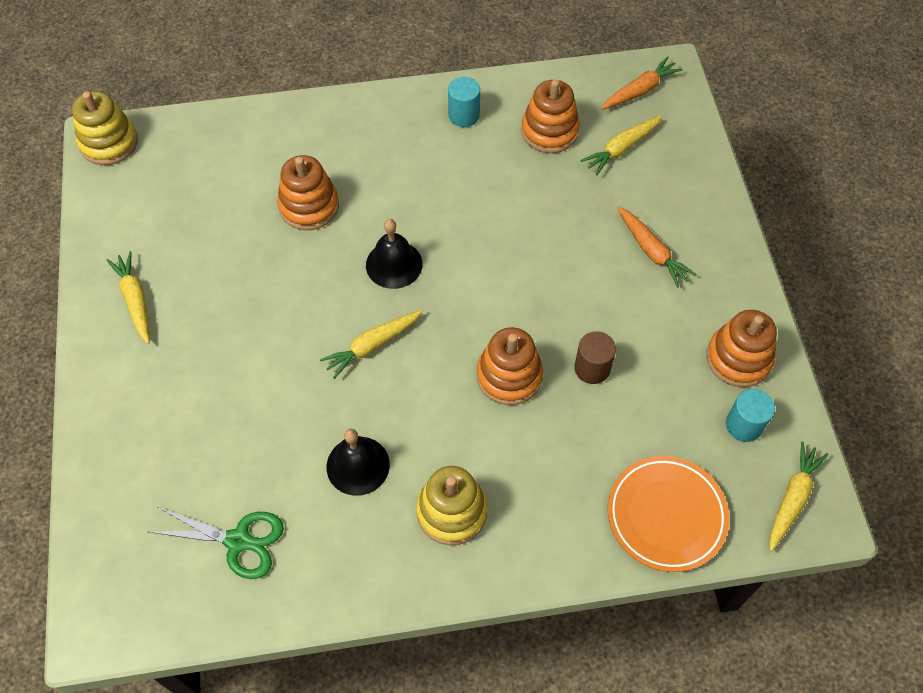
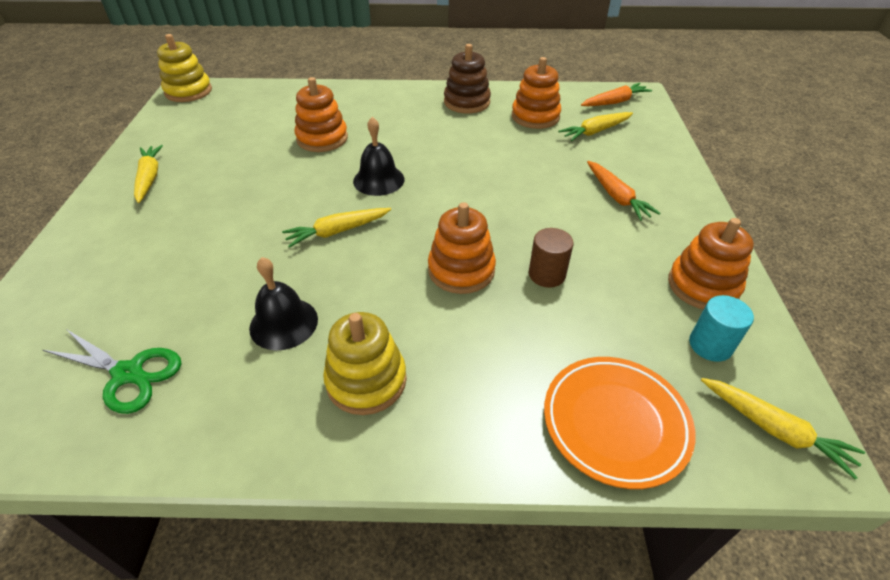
camera: 10 degrees right, 15 degrees down
turquoise cylinder [448,77,480,127] -> brown stacking toy [444,44,491,113]
yellow carrot [770,442,828,551] -> yellow carrot turned 90 degrees clockwise [701,378,865,480]

